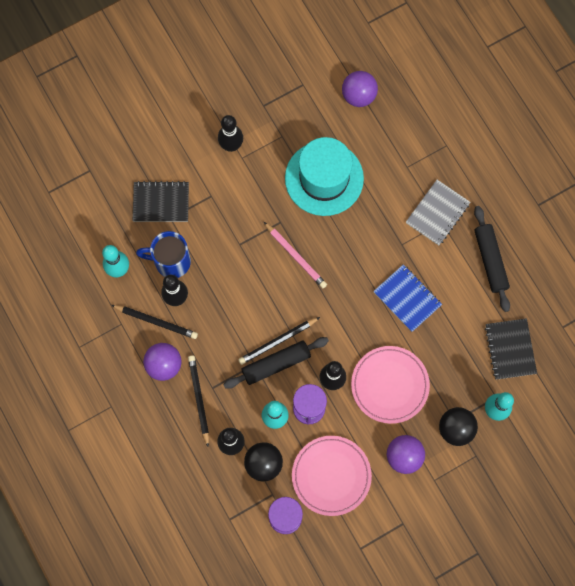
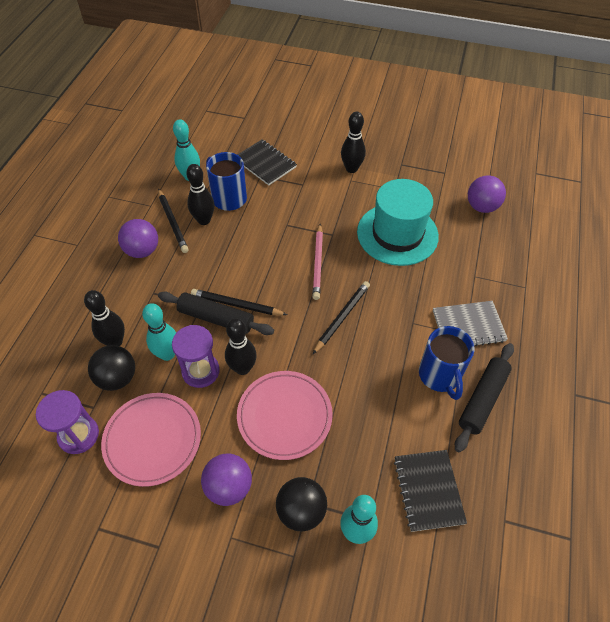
camera: 45 degrees right, 20 degrees down
black pencil [188,355,209,447] -> black pencil moved to [313,281,370,354]
blue notebook [373,264,442,332] -> none
black notebook [485,318,537,380] -> black notebook turned 45 degrees counterclockwise [394,450,467,532]
none -> blue mug [419,326,474,400]

